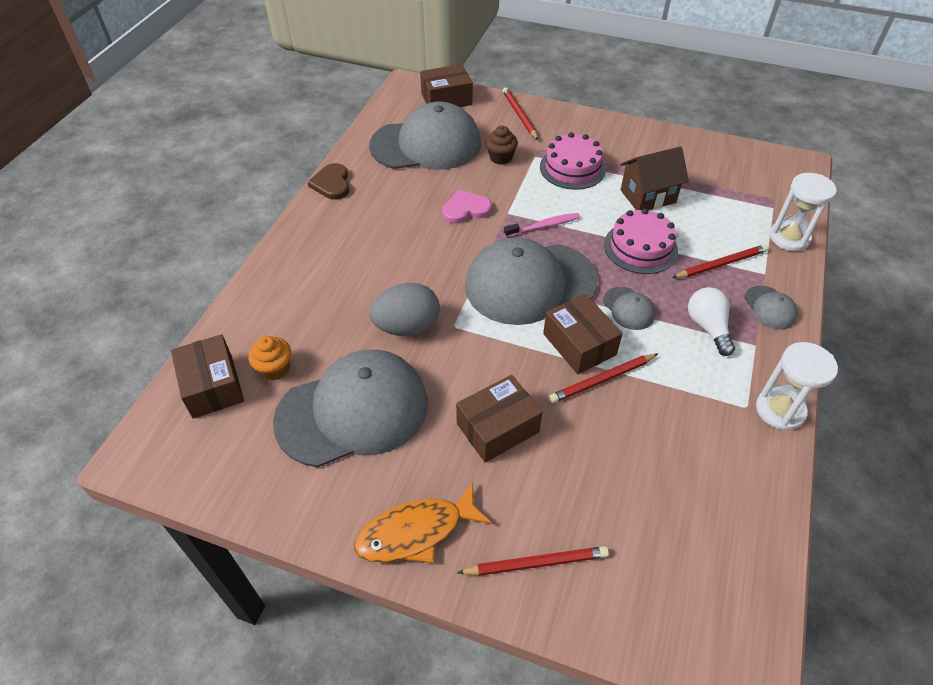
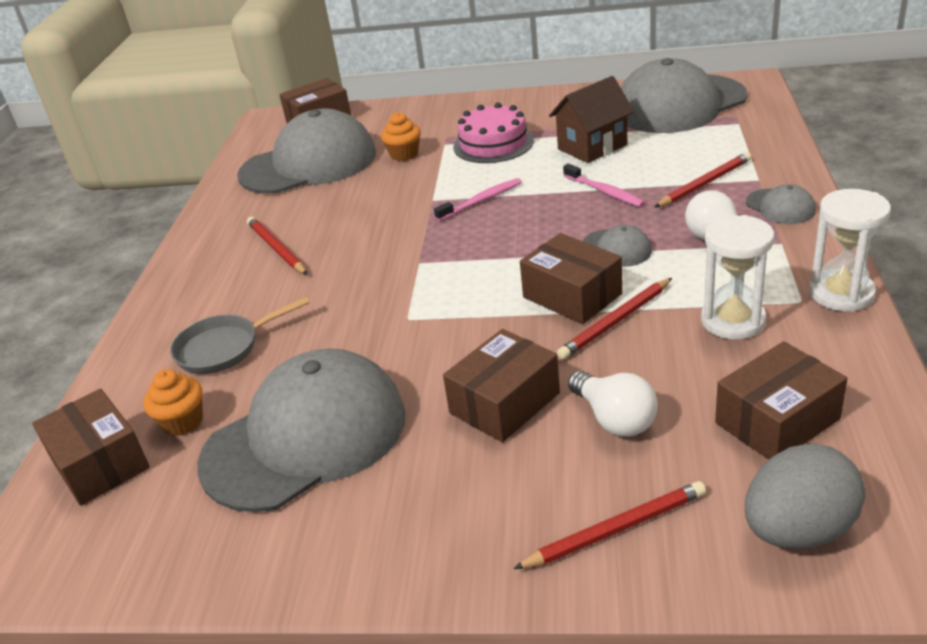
camera: 10 degrees left, 15 degrees down
brown heart [307,163,349,200] -> none
orange fish [354,482,492,563] -> none
grey egg [369,283,440,336] -> grey egg moved to [745,444,865,549]
pink heart [442,190,492,224] -> none
grey cap [465,237,598,325] -> grey cap moved to [620,58,747,133]
brown cupcake [485,126,518,165] -> orange cupcake [381,112,421,161]
red pencil [502,87,538,140] -> red pencil moved to [247,217,307,275]
pink cake [604,208,678,274] -> pink toothbrush [563,164,645,207]
white hourglass [769,173,837,251] -> white hourglass moved to [701,215,774,340]
none -> grey pan [170,297,310,374]
none -> white light bulb [568,371,658,437]
none -> brown box [715,341,848,460]

